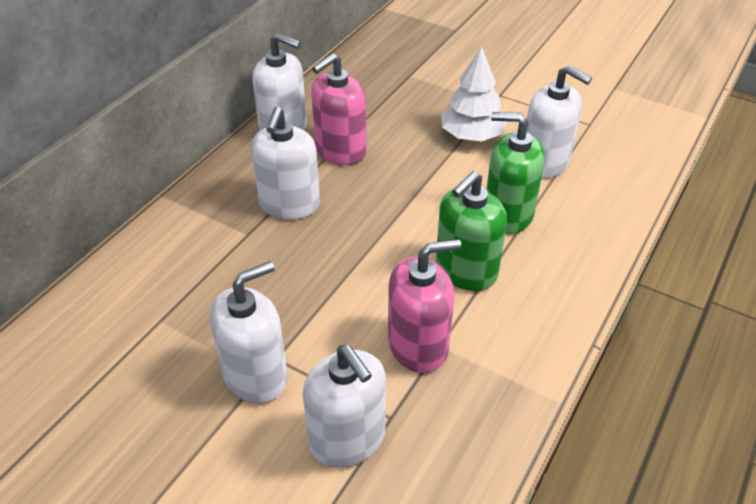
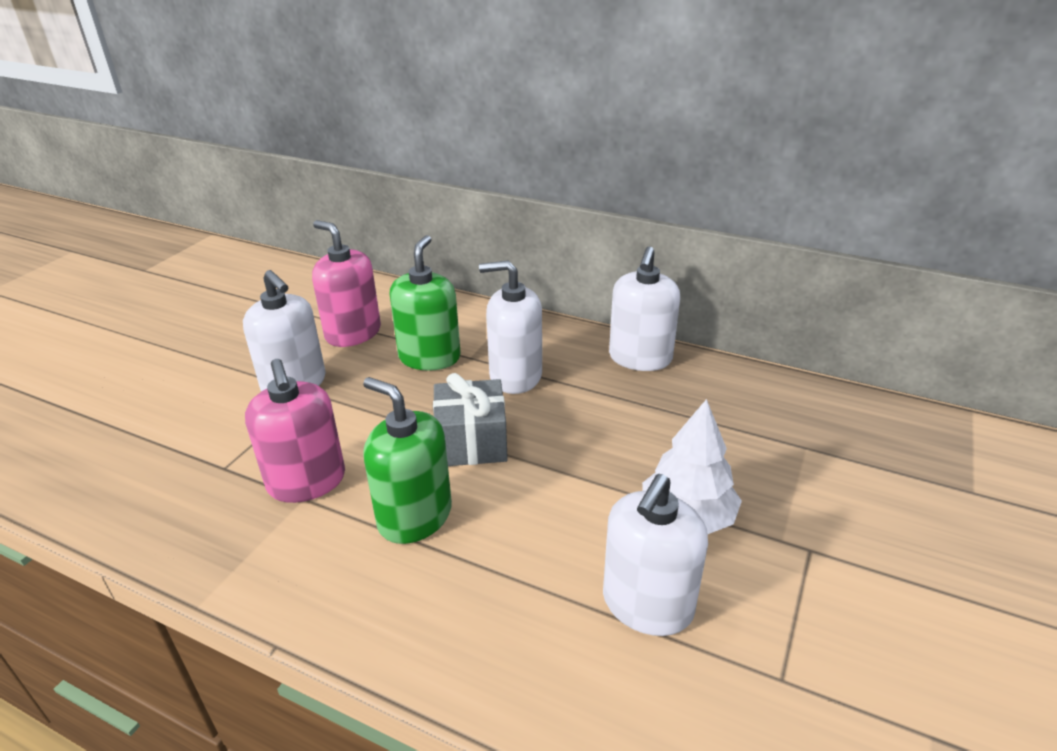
camera: 85 degrees right, 10 degrees down
white soap dispenser [303,345,386,468] -> none
pink soap dispenser [311,53,367,165] -> pink soap dispenser moved to [312,220,381,347]
green soap dispenser [486,112,545,234] -> green soap dispenser moved to [390,235,461,371]
none -> grey gift [433,373,508,466]

